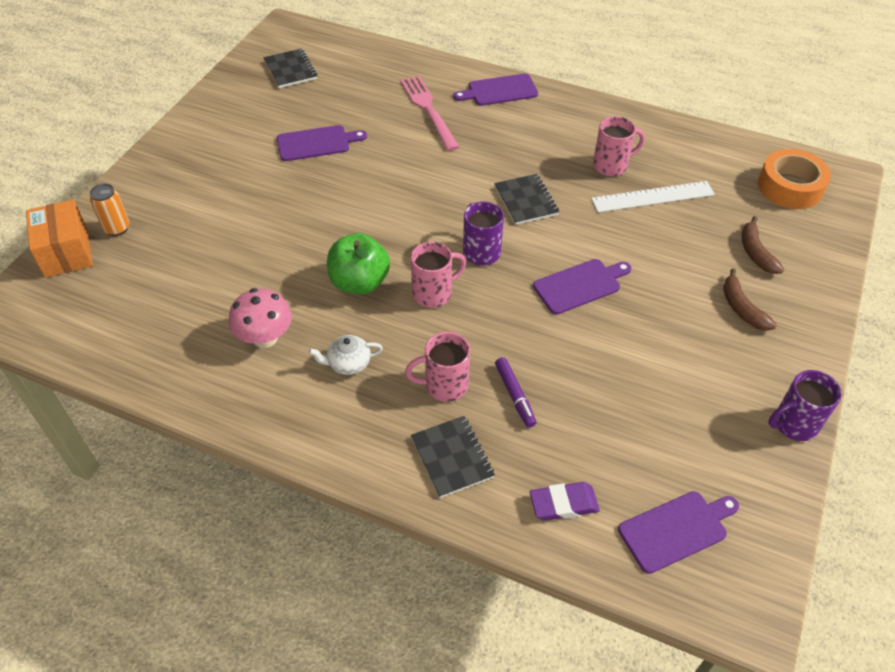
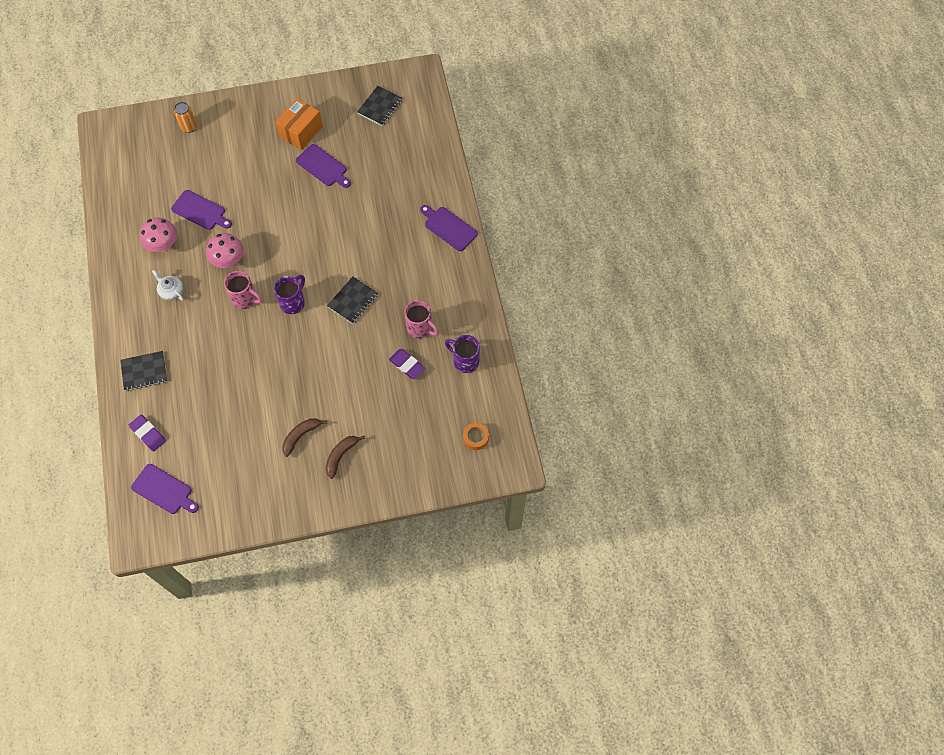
camera: 55 degrees right, 15 degrees up
orange box [26,200,93,278] -> orange box moved to [275,98,323,150]
green apple [327,233,390,295] -> pink mushroom [206,233,244,268]
pink fork [400,76,459,151] -> none
pink mug [405,332,470,402] -> none
black notebook [411,416,495,498] -> black notebook turned 45 degrees clockwise [120,351,167,391]
purple marker [495,357,536,428] -> none
purple cutting board [533,259,631,315] -> purple cutting board moved to [171,190,232,230]
white ruler [591,181,715,212] -> purple eraser [389,349,425,379]
brown banana [741,216,784,274] -> brown banana moved to [282,418,327,457]
orange tape [758,149,831,209] -> orange tape [463,423,489,450], size x0.54
purple mug [768,370,842,441] -> purple mug moved to [445,335,480,373]

